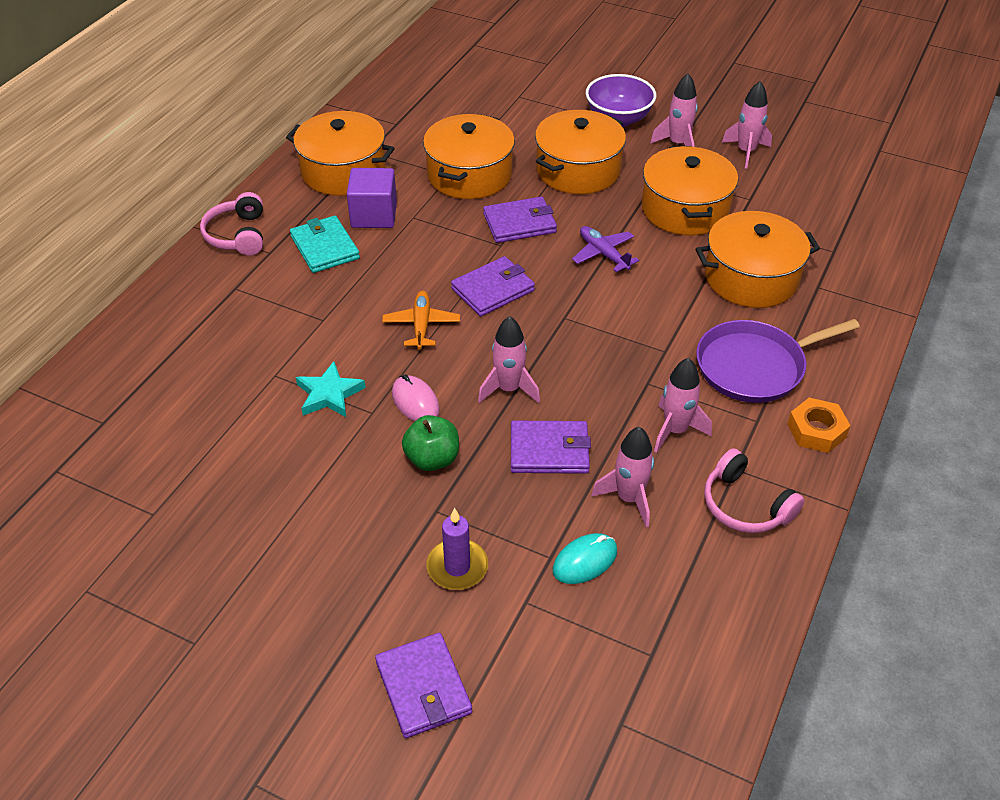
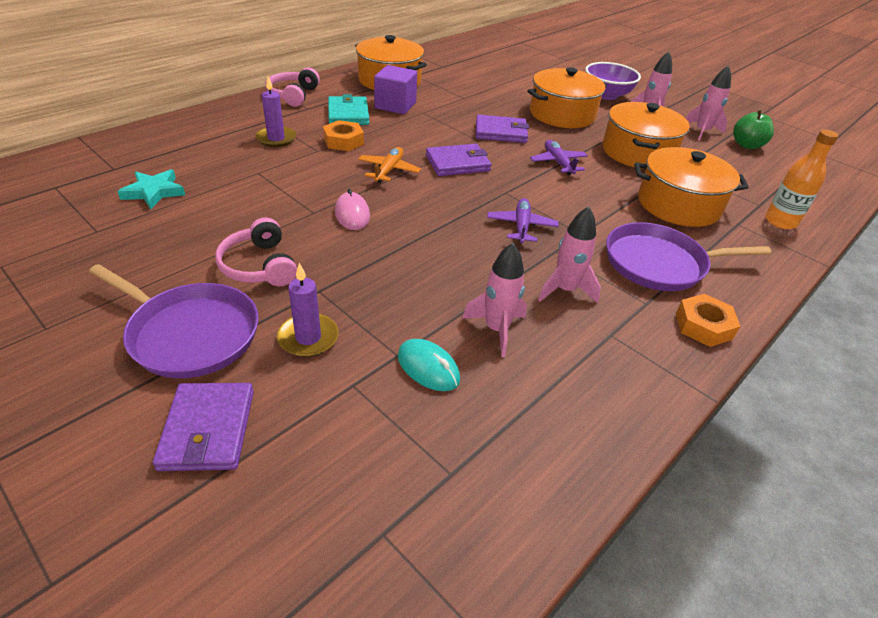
camera: 15 degrees right, 5 degrees down
turquoise star [296,361,366,417] -> turquoise star moved to [117,169,185,209]
green apple [402,415,459,471] -> green apple moved to [733,110,774,149]
orange pot [423,114,515,199] -> none
pink rocket [478,316,540,403] -> none
purple wallet [511,421,591,474] -> none
turquoise mouse [553,533,617,584] -> turquoise mouse turned 60 degrees clockwise [398,339,460,391]
pink headphones [704,448,804,533] -> pink headphones moved to [215,217,297,286]
none -> purple pan [89,264,259,378]
none -> purple candle [255,76,296,147]
none -> orange nut [323,120,364,151]
none -> purple plane [487,198,559,243]
none -> orange bottle [765,130,839,229]

